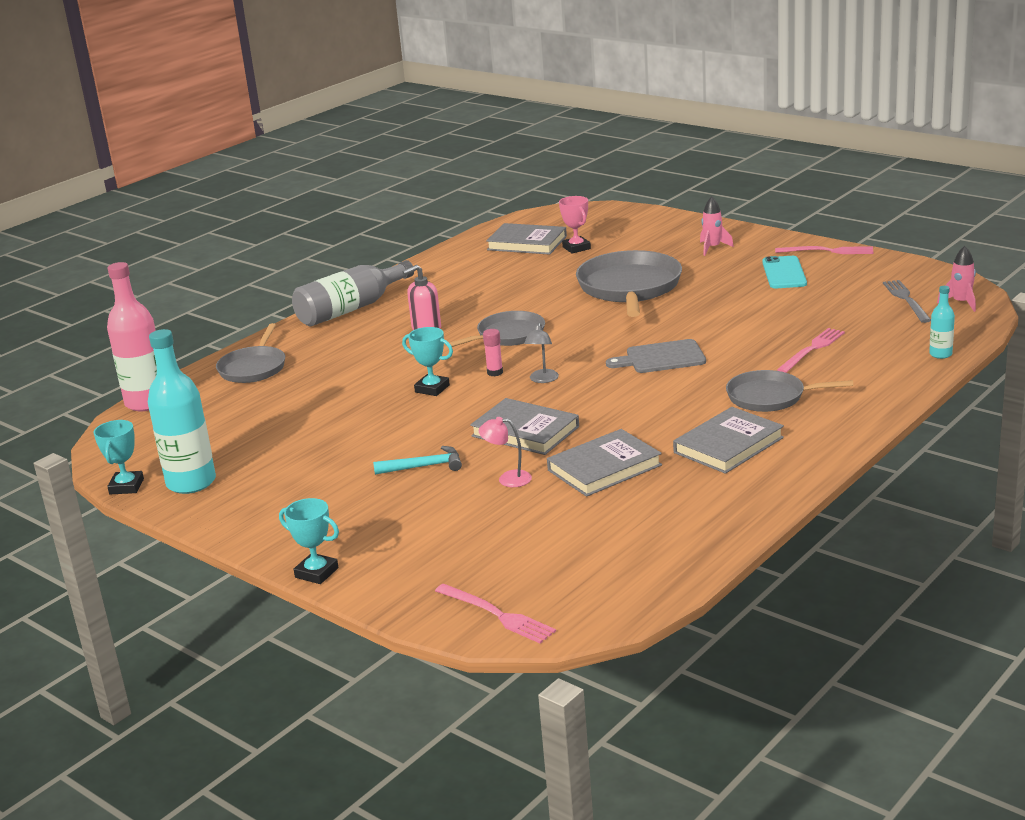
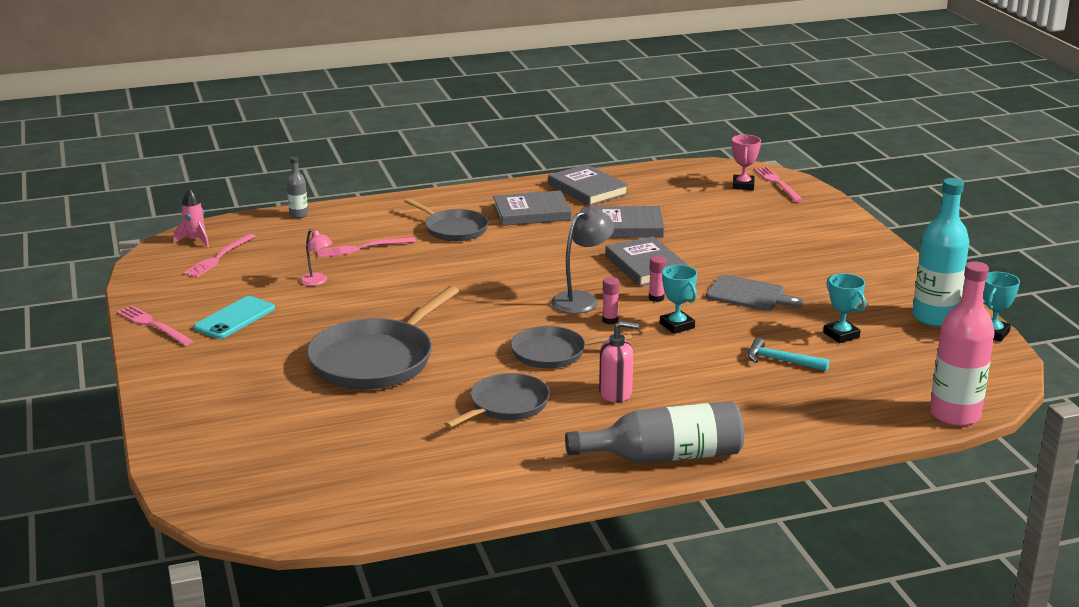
camera: 150 degrees left, 0 degrees up
grey pan [216,323,285,383] -> grey pan moved to [445,373,550,428]
turquoise trophy [279,498,339,584] -> turquoise trophy moved to [823,273,866,343]
turquoise hammer [373,446,462,475] -> turquoise hammer moved to [748,338,829,371]
pink lamp [479,417,532,487] -> pink lamp moved to [300,229,333,286]
grey book [486,223,567,255] -> grey book moved to [548,164,629,206]
grey lamp [524,323,559,383] -> grey lamp [551,207,614,314], size x1.67
pink trophy [559,196,591,254] -> pink trophy moved to [732,135,761,190]
grey cutting board [606,339,706,373] -> grey cutting board moved to [706,275,803,311]
pink rocket [700,196,734,256] -> none
grey fork [883,280,931,323] -> pink fork [183,234,256,277]
turquoise bottle [929,286,955,359] -> grey bottle [287,157,308,218]
none -> pink glue stick [649,256,666,302]

